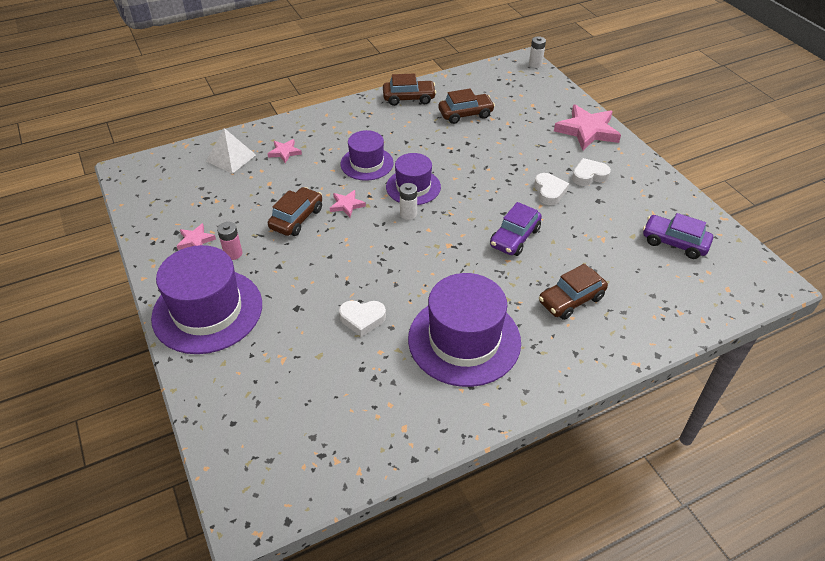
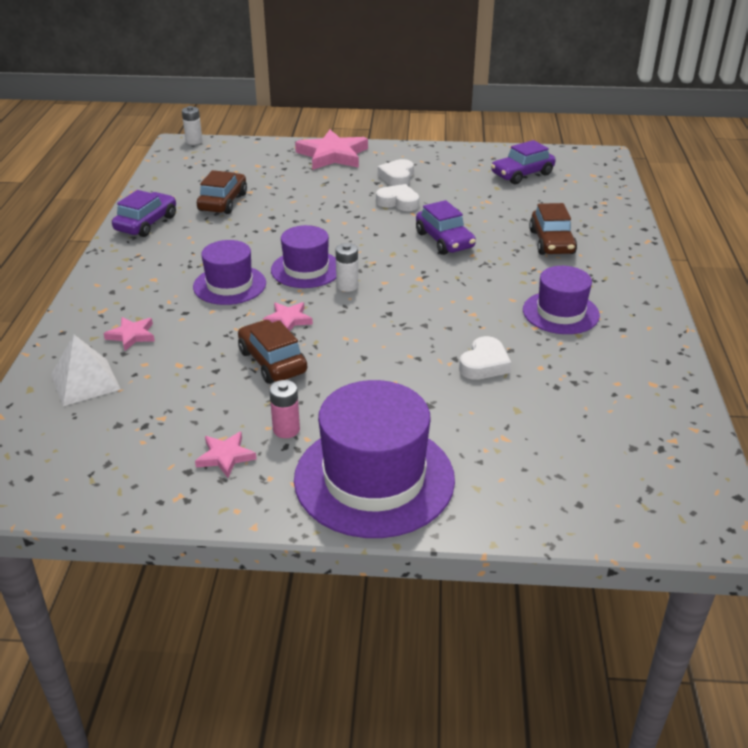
camera: 60 degrees left, 10 degrees down
brown car [383,73,436,106] -> purple car [112,190,176,237]
purple hat [408,273,521,387] -> purple hat [523,266,600,334], size x0.60

